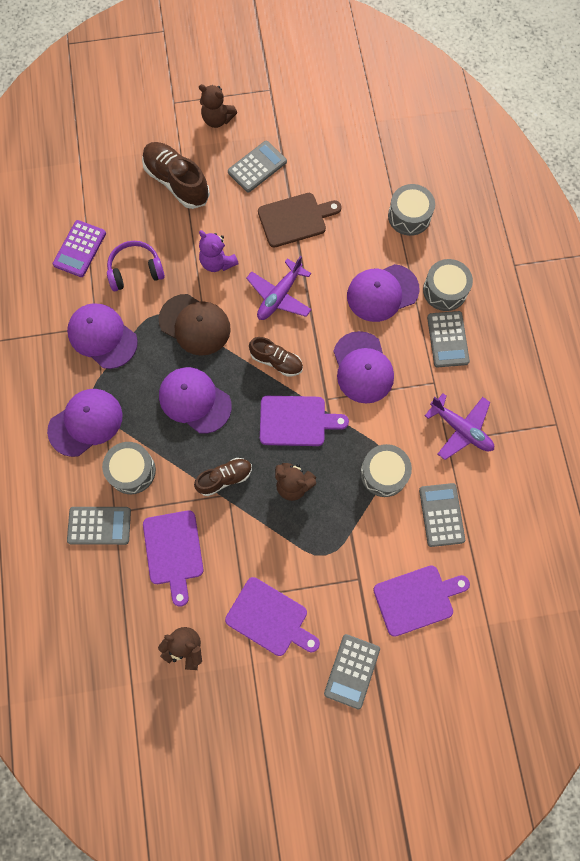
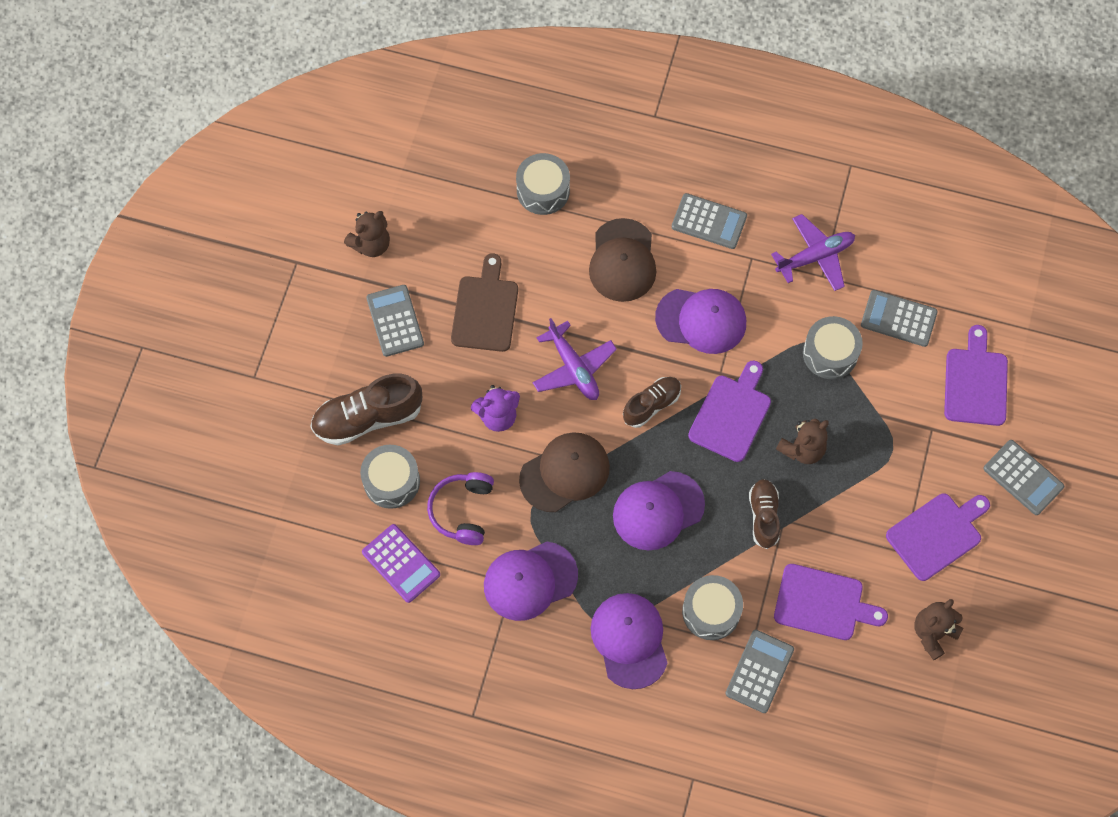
camera: 65 degrees left, 5 degrees down
brown teddy bear [199,84,237,128] -> brown teddy bear moved to [344,211,390,257]
purple cap [347,264,420,322] -> brown cap [589,218,656,302]
grey drum [423,259,473,311] -> grey drum moved to [360,445,420,509]

